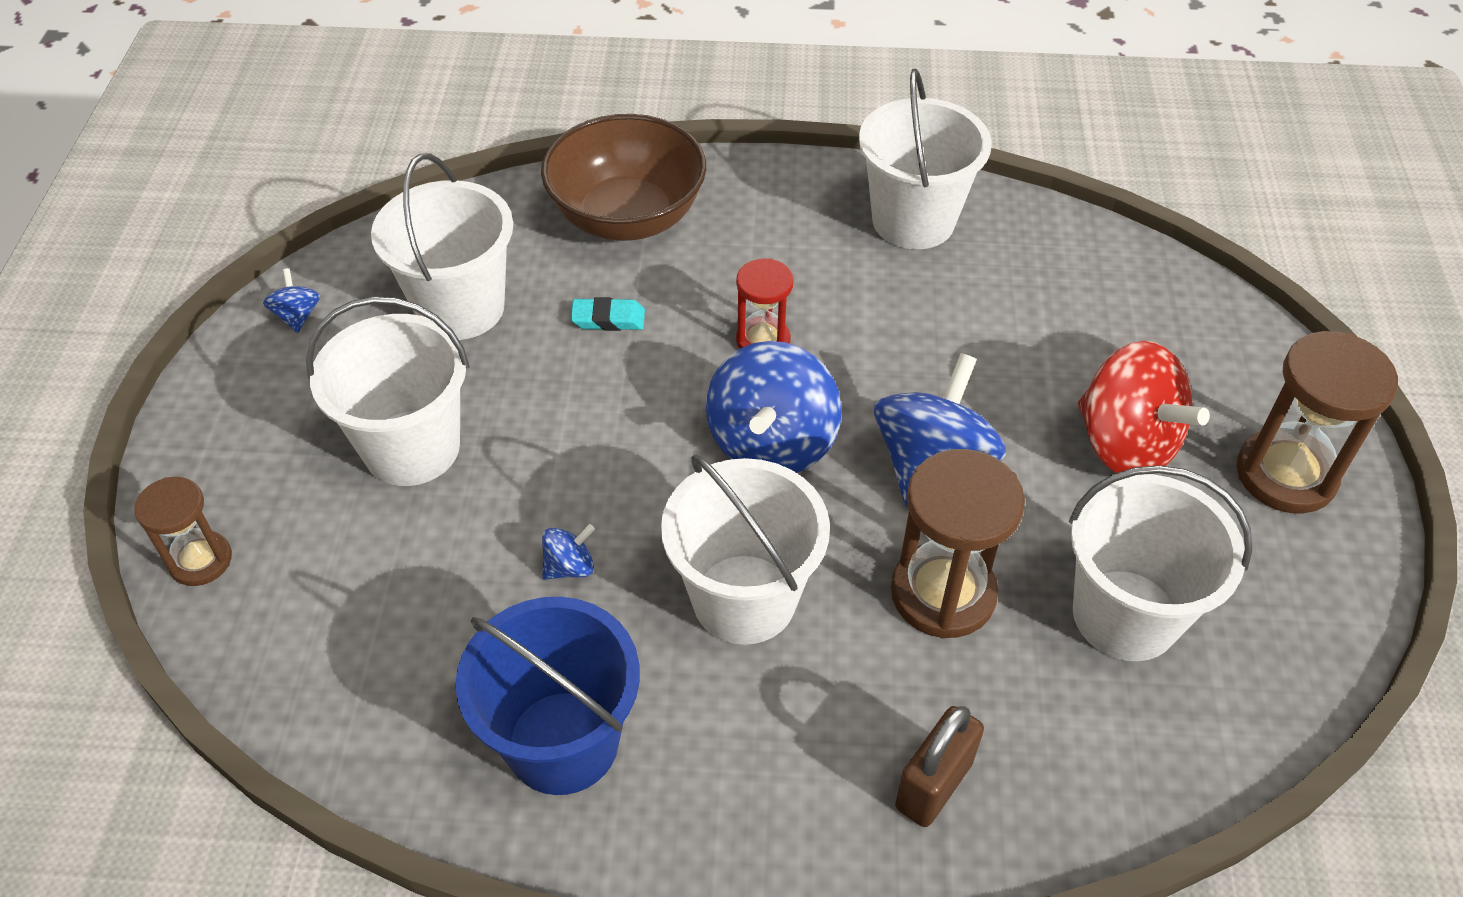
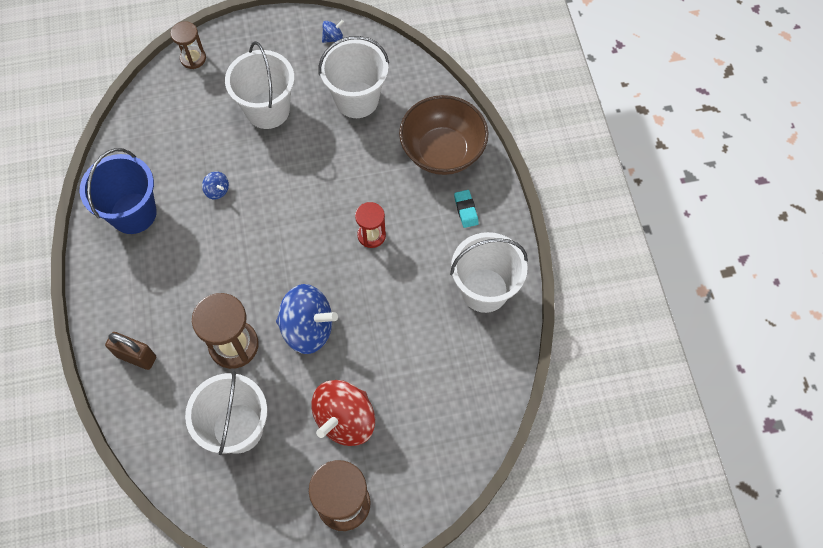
camera: 75 degrees right, 15 degrees up
turquoise eraser [570,297,645,331] -> turquoise eraser moved to [454,190,479,228]
white bucket [661,455,830,645] -> none
blue spinning top [706,341,842,473] -> none

